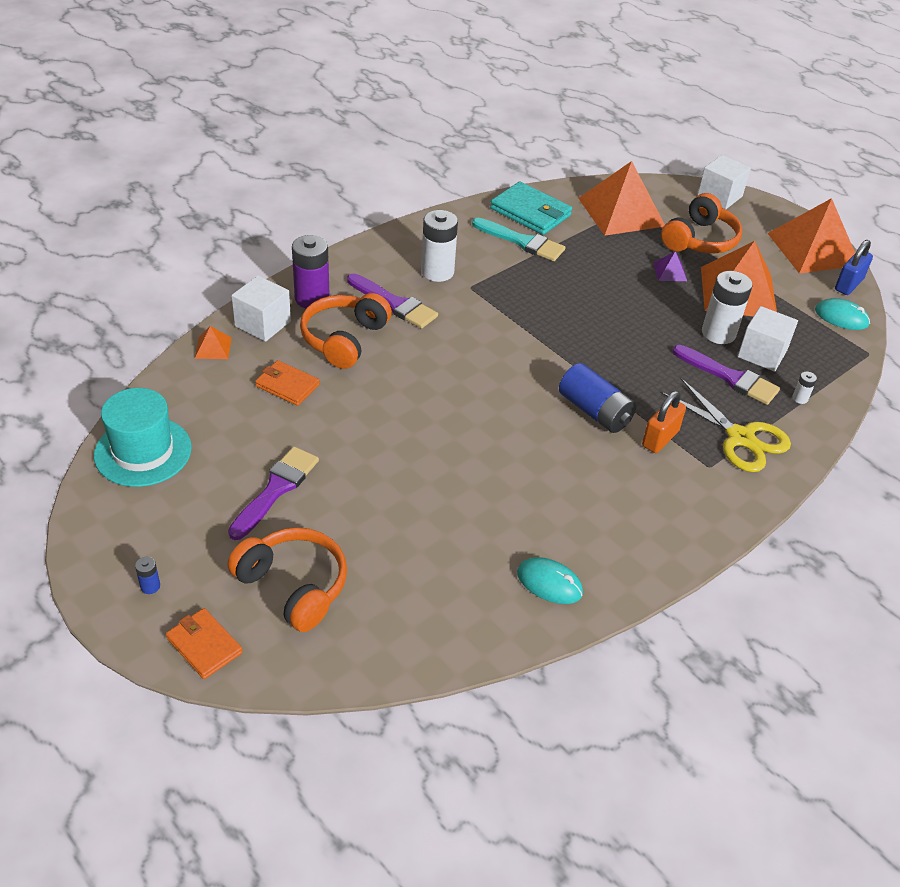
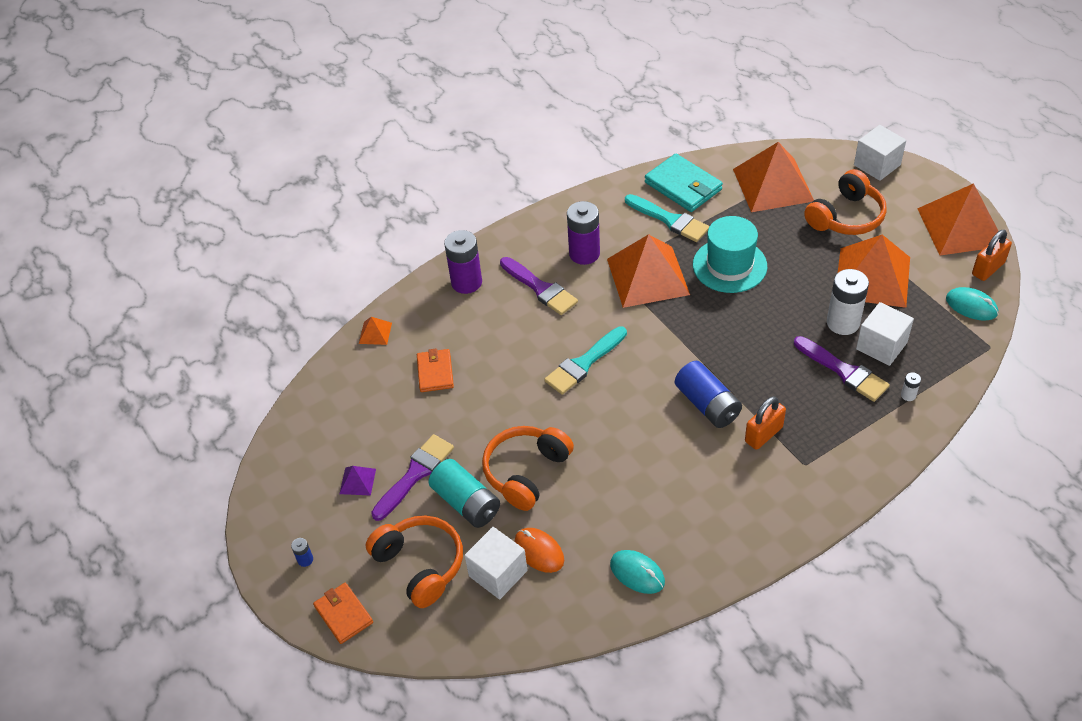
camera: 15 degrees right, 5 degrees up
turquoise hat [94,388,192,487] -> turquoise hat moved to [693,216,767,293]
white cube [231,276,291,342] -> white cube moved to [465,527,527,600]
orange wallet [255,360,320,406] -> orange wallet turned 45 degrees clockwise [417,348,454,392]
orange headphones [300,293,392,369] -> orange headphones moved to [482,426,574,511]
white battery [421,210,458,282] -> purple battery [567,201,600,265]
purple pyramid [653,251,687,281] -> purple pyramid moved to [339,466,376,496]
yellow scissors [660,378,791,472] -> none
blue padlock [835,240,873,295] -> orange padlock [972,230,1012,281]
none -> turquoise battery [428,459,500,528]
none -> orange mouse [514,528,564,573]
none -> turquoise brush [544,326,627,395]
none -> orange pyramid [607,234,690,308]

